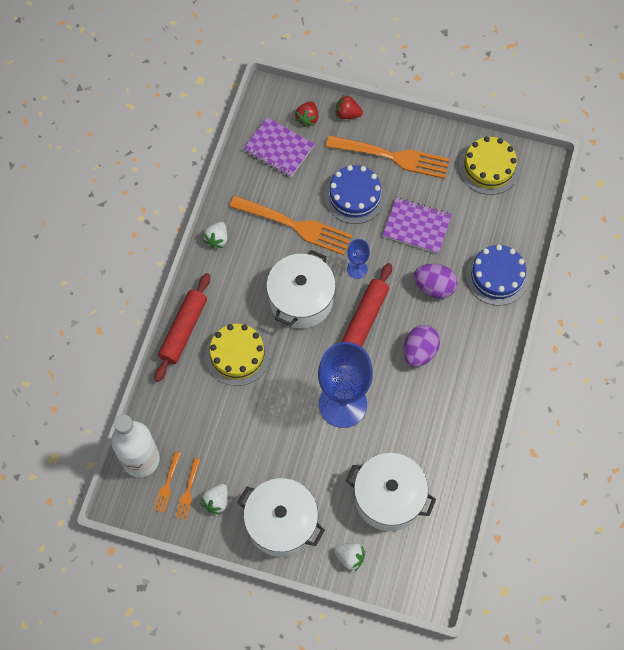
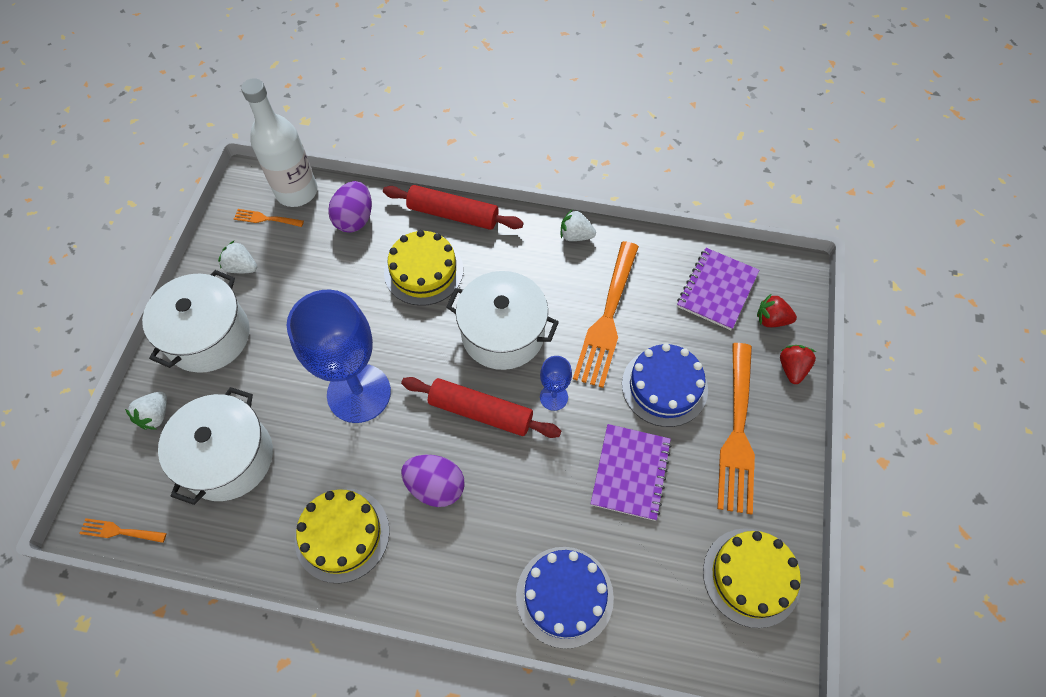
camera: 85 degrees right, 5 degrees down
orange fork [175,458,200,520] -> orange fork moved to [79,518,166,543]
purple egg [414,264,458,299] -> purple egg moved to [328,181,372,233]
none -> yellow cake [295,488,390,583]

